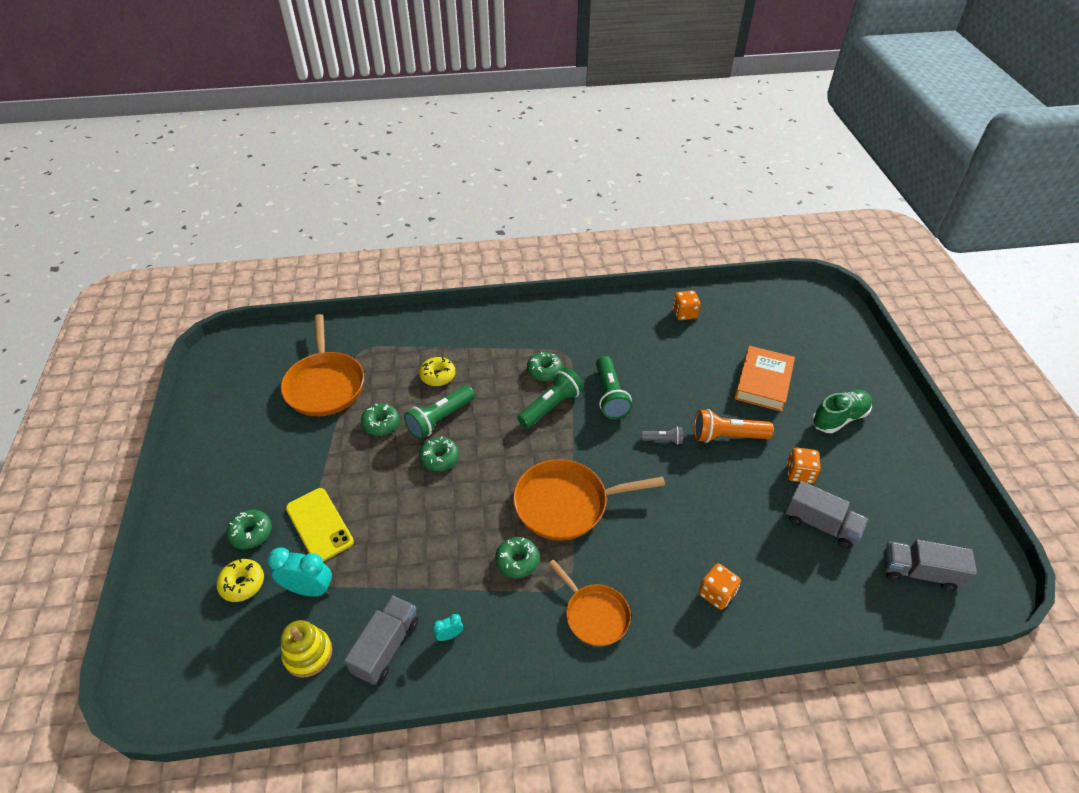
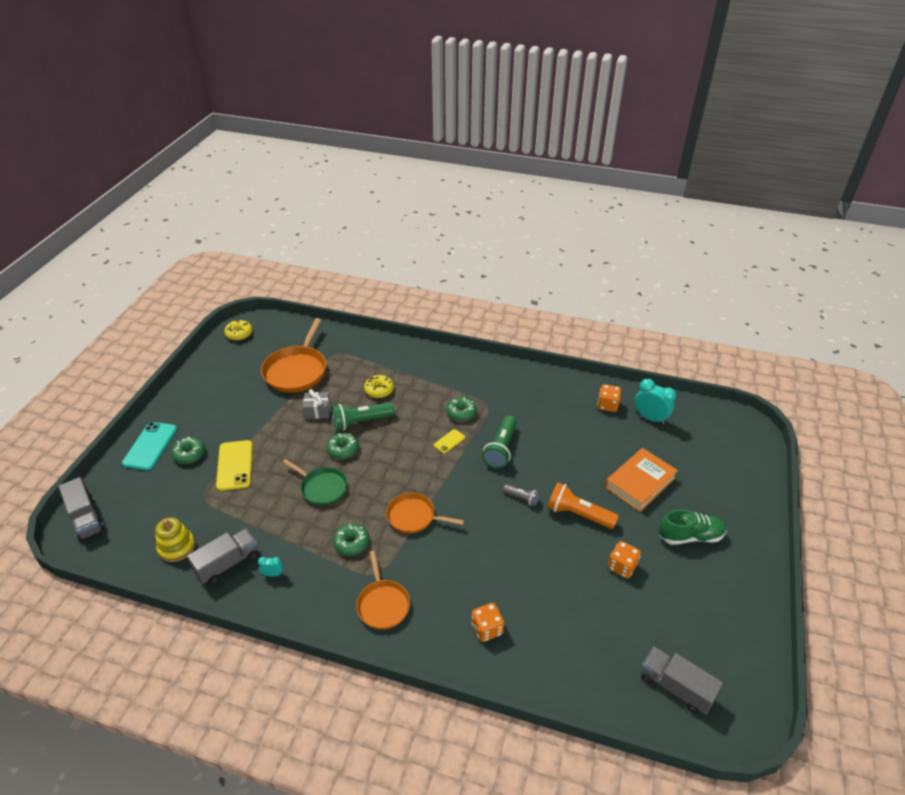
camera: 25 degrees right, 5 degrees down
yellow donut [216,559,264,602] -> yellow donut moved to [224,319,253,341]
turquoise clock [268,548,332,596] -> turquoise clock moved to [635,379,676,424]
green donut [361,404,400,436] -> grey gift [303,389,331,419]
orange pan [513,459,665,541] -> orange pan [386,493,464,533], size x0.62
green flashlight [517,367,584,429] -> yellow phone [434,429,465,453]
grey truck [785,481,868,549] -> grey truck moved to [58,477,105,541]
none -> turquoise phone [122,422,177,470]
none -> green pan [283,459,348,506]

